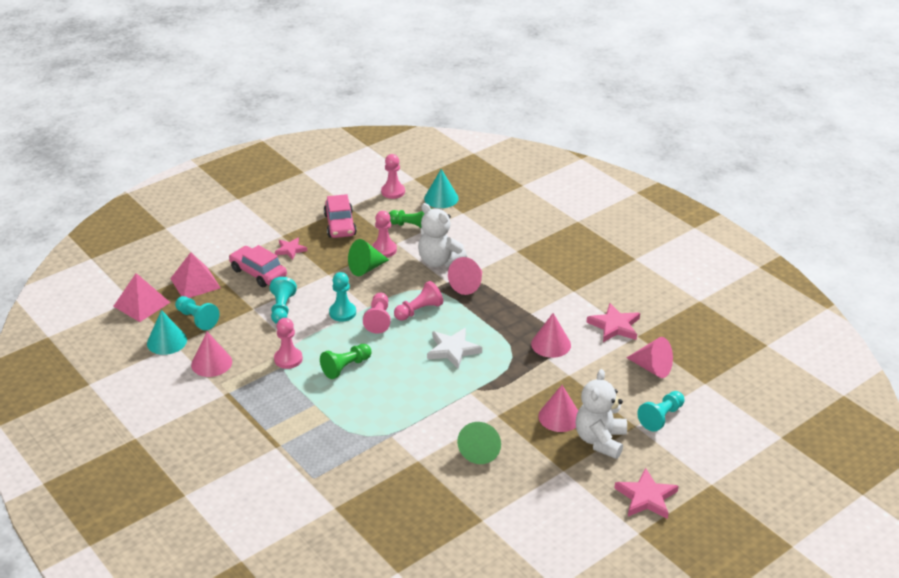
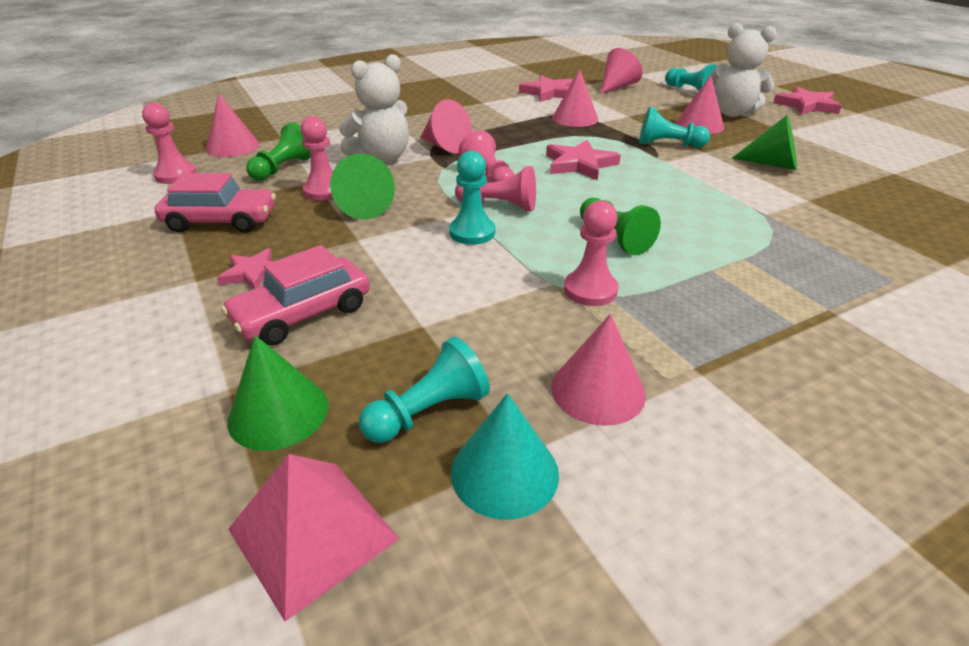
camera: 80 degrees left, 0 degrees up
pink pyramid [170,252,221,298] -> green cone [227,335,328,451]
turquoise pawn [270,277,297,324] -> turquoise pawn moved to [639,107,710,148]
turquoise cone [424,169,459,208] -> pink cone [206,93,259,157]
white star [427,328,482,369] -> pink star [546,140,621,181]

